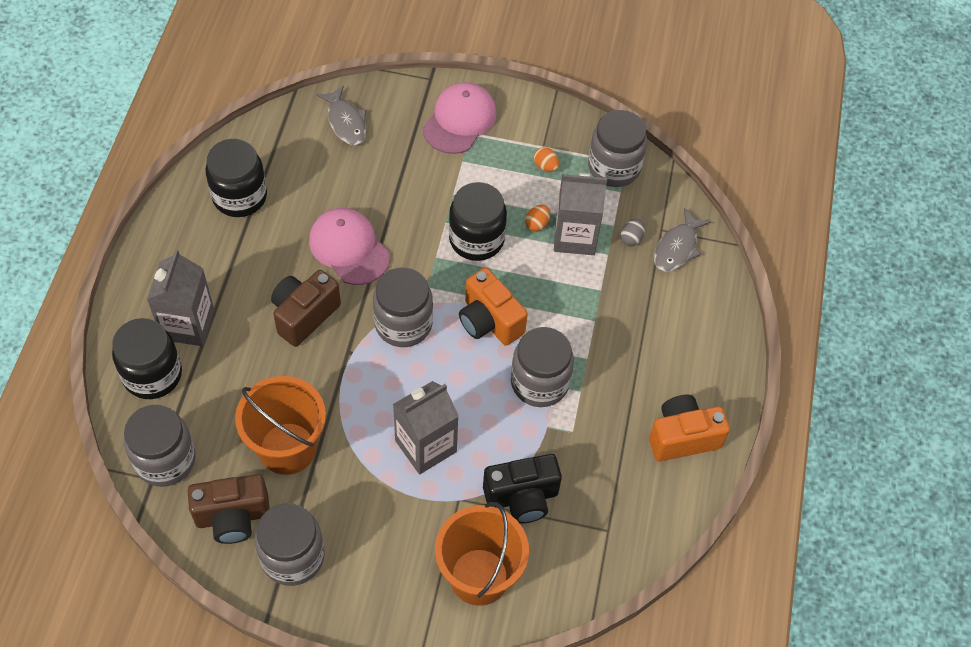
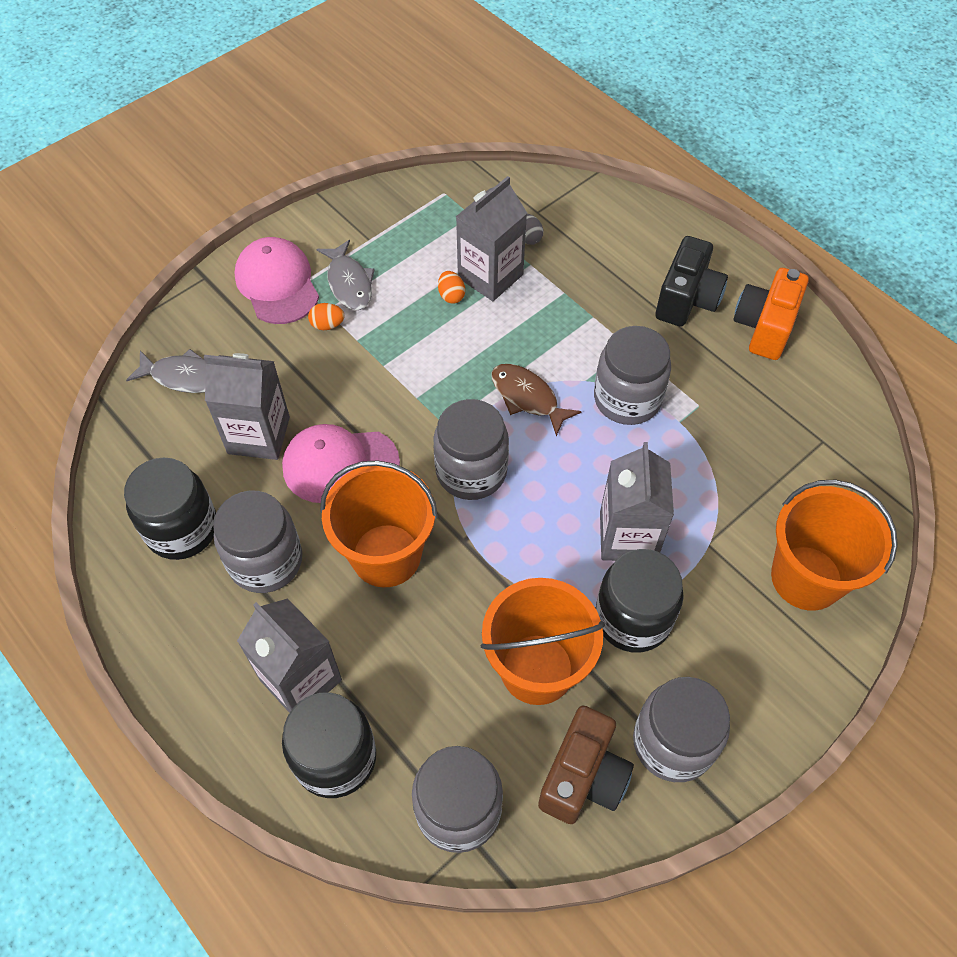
camera: 50 degrees left, 0 degrees up
brown camera [271,270,341,347] -> orange bucket [320,460,438,587]
black jar [449,182,507,261] -> black jar moved to [596,549,684,653]
orange camera [459,268,528,346] -> brown fish [492,364,582,436]
black camera [483,454,562,524] -> black camera moved to [655,236,728,327]
orange egg [534,147,559,172] -> orange egg moved to [308,303,344,330]
grey jar [588,110,647,187] -> grey jar moved to [213,490,302,593]
grey fish [654,208,711,272] -> grey fish moved to [317,240,375,310]
none -> grey carton [204,353,290,460]

